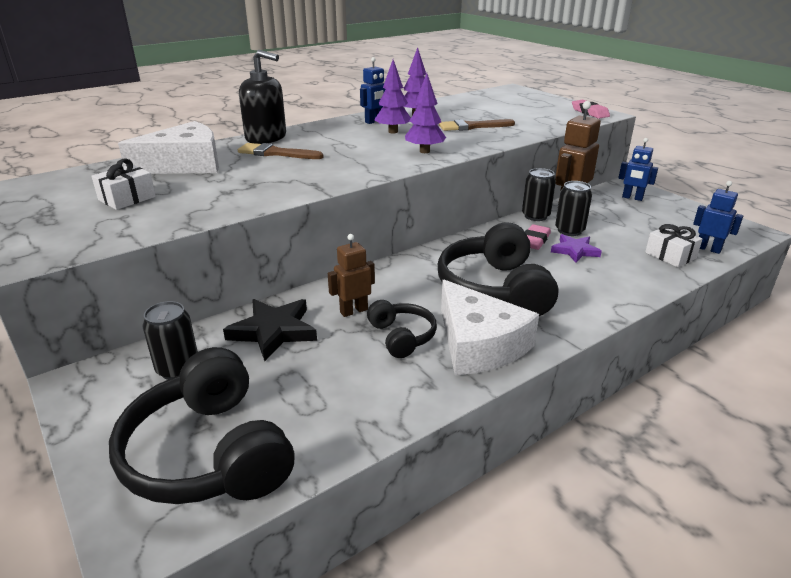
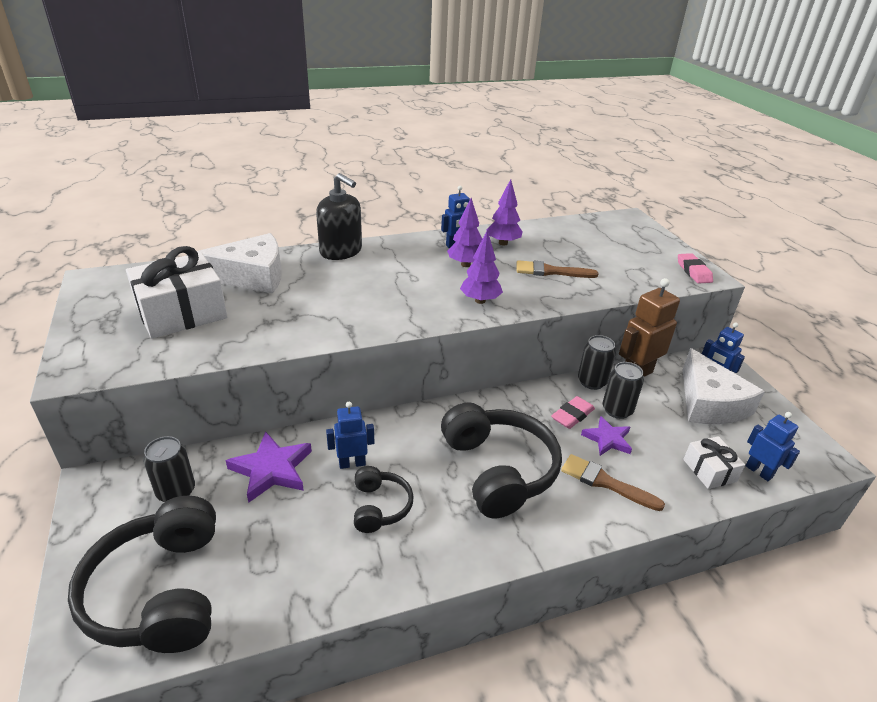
camera: 15 degrees right, 5 degrees up
white gift [91,158,156,210] -> white gift [126,246,228,339], size x1.89
black star [223,299,317,361] -> purple star [226,431,312,503]
brown brush [238,143,323,159] -> brown brush moved to [561,454,665,511]
brown robot [328,234,375,317] -> blue robot [326,402,374,469]
black headphones [438,222,558,316] -> black headphones turned 150 degrees clockwise [441,402,562,519]
white cheese [441,280,539,375] -> white cheese moved to [683,348,765,424]

